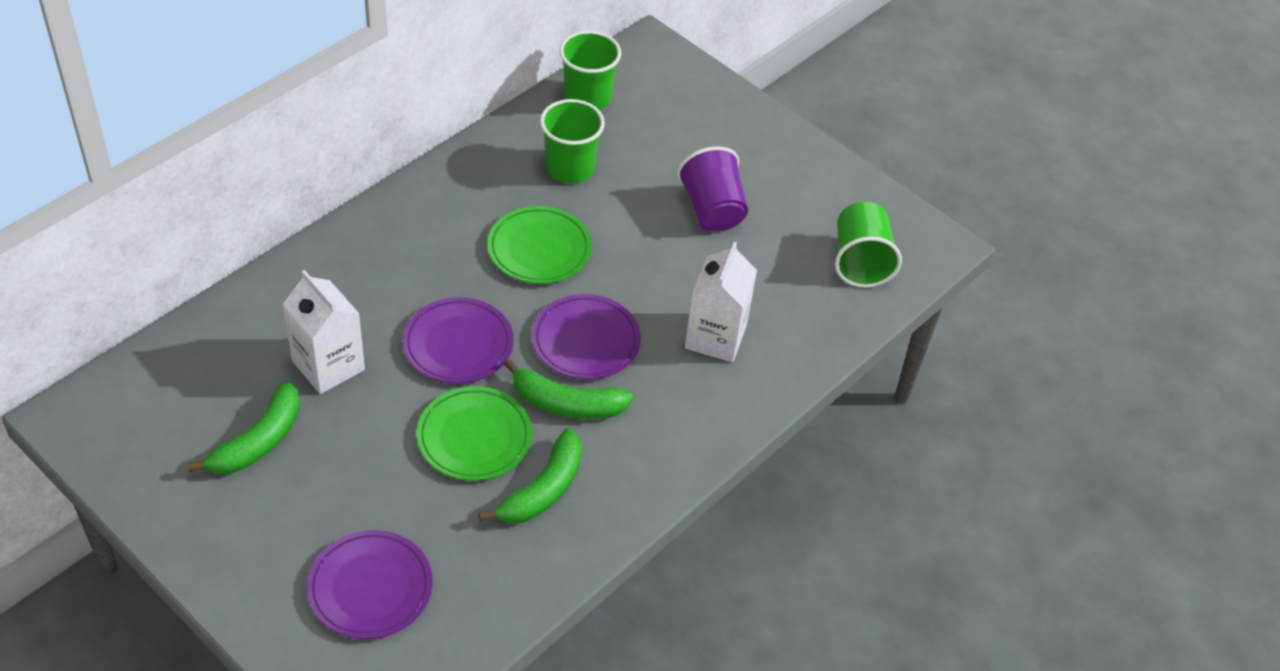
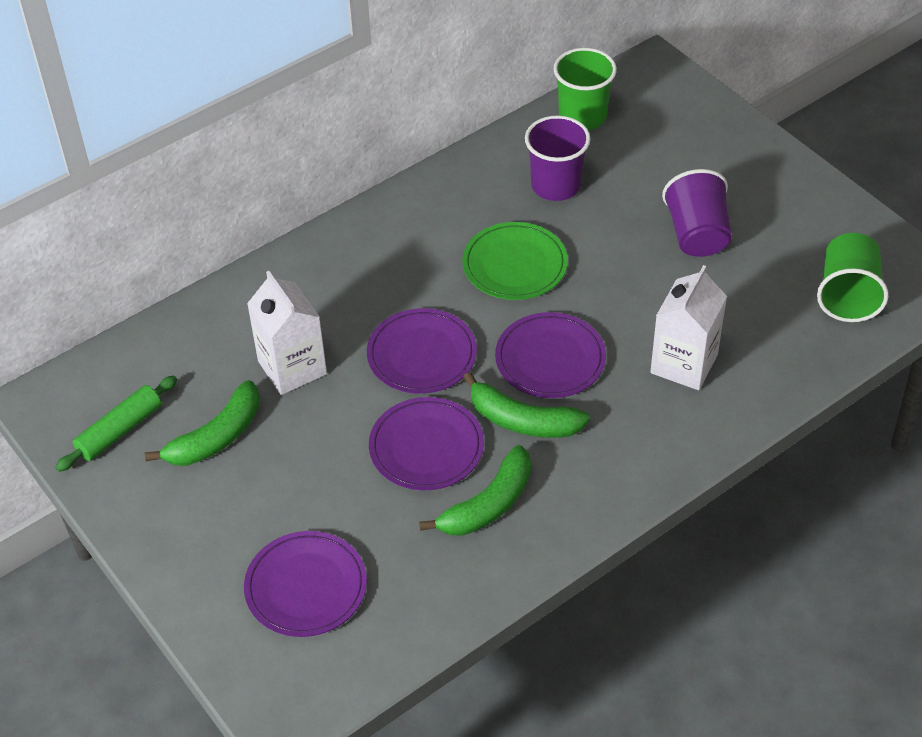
camera: 15 degrees right, 0 degrees up
green plate [417,386,532,481] -> purple plate [369,397,484,490]
green cup [540,99,605,183] -> purple cup [525,115,591,201]
none -> green rolling pin [55,376,177,472]

